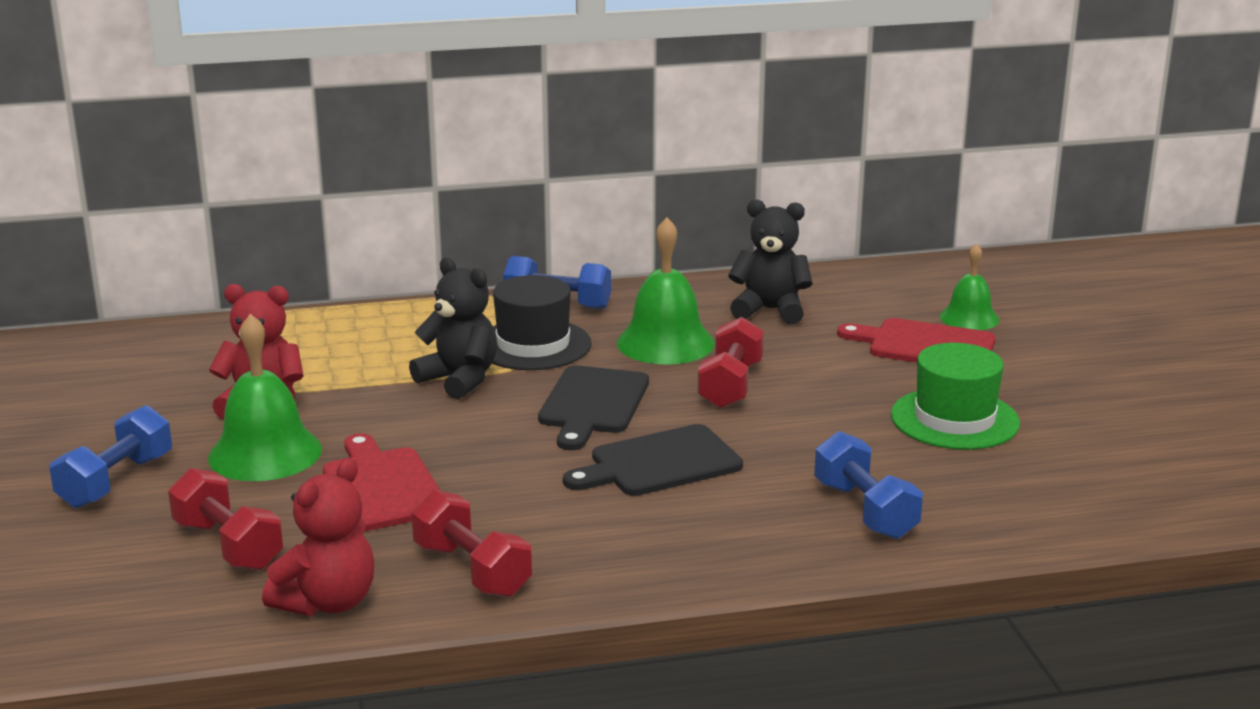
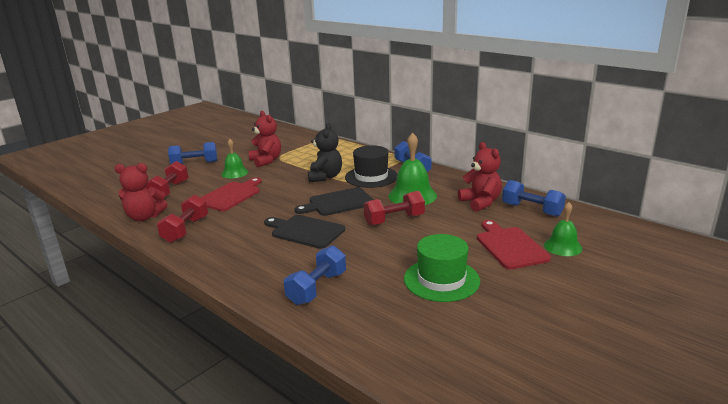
camera: 55 degrees right, 0 degrees up
green bell [208,314,322,481] -> green bell [221,139,248,178], size x0.62
black teddy bear [728,199,813,324] -> red teddy bear [458,142,502,212]
none -> blue dumbbell [502,180,566,217]

